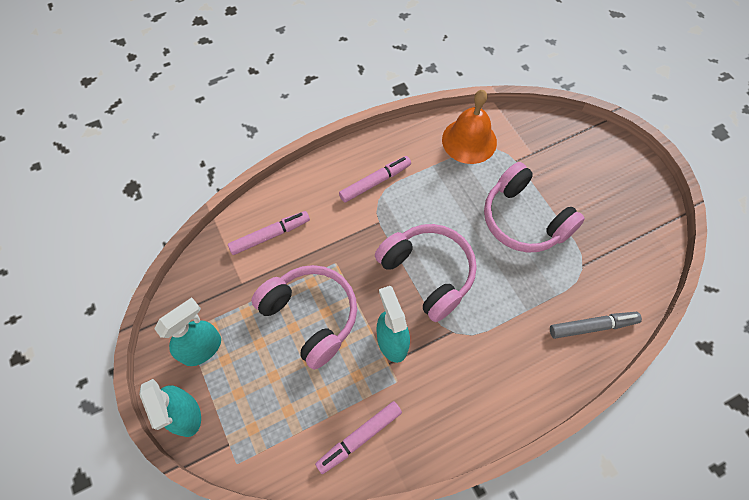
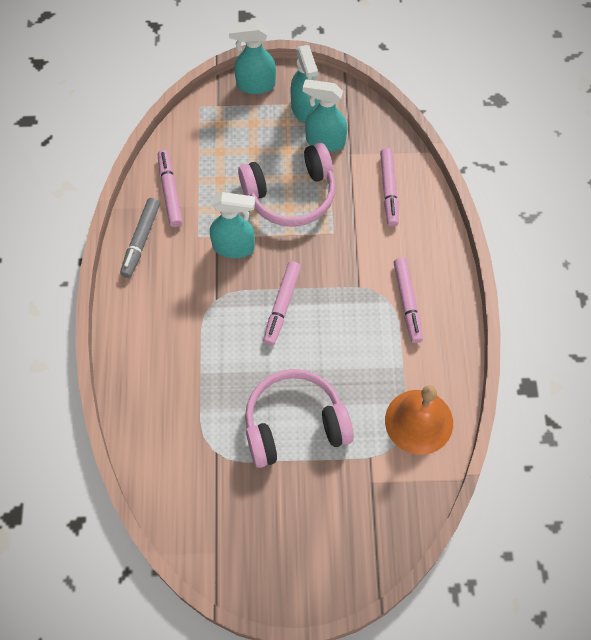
camera: 115 degrees right, 0 degrees up
pink headphones [375,224,477,322] -> pink marker [263,261,301,345]
grey marker [550,312,642,339] -> grey marker moved to [120,198,160,278]
none -> turquoise spray bottle [303,79,347,152]

